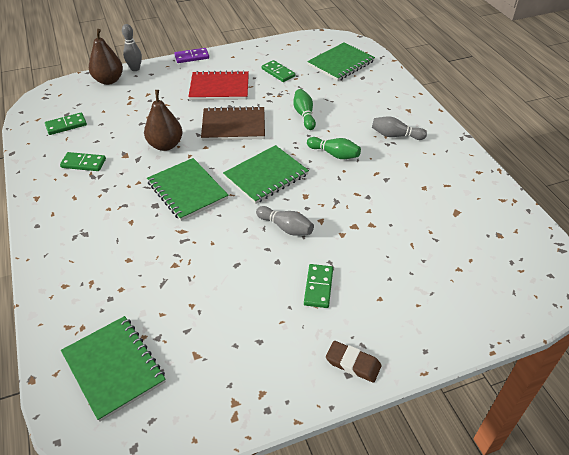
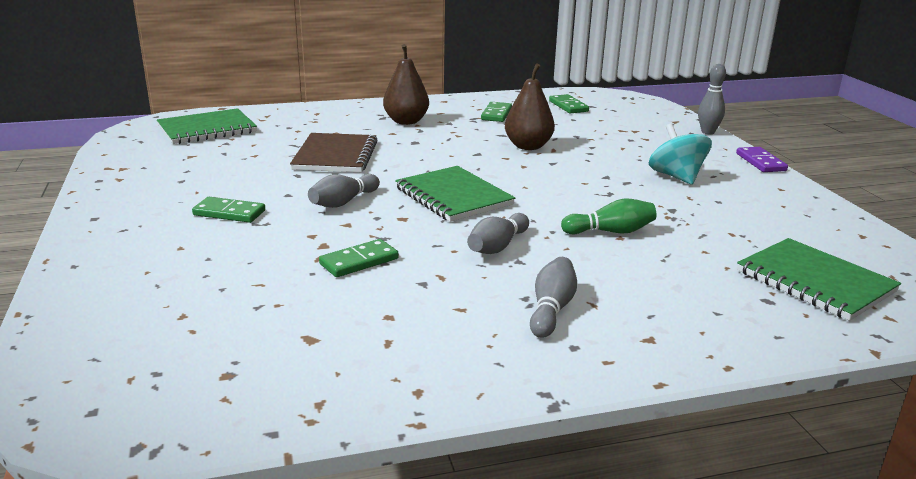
camera: 95 degrees right, 20 degrees down
brown pear [89,29,123,85] -> brown pear moved to [383,44,429,125]
green notebook [147,158,229,221] -> none
red notebook [188,70,249,100] -> turquoise spinning top [649,123,712,185]
brown notebook [201,106,265,141] -> brown notebook moved to [290,133,378,172]
green domino [262,60,295,82] -> green domino moved to [319,239,399,277]
green bowling pin [307,137,361,159] -> grey bowling pin [467,213,529,254]
brown eraser [326,341,381,383] -> none

